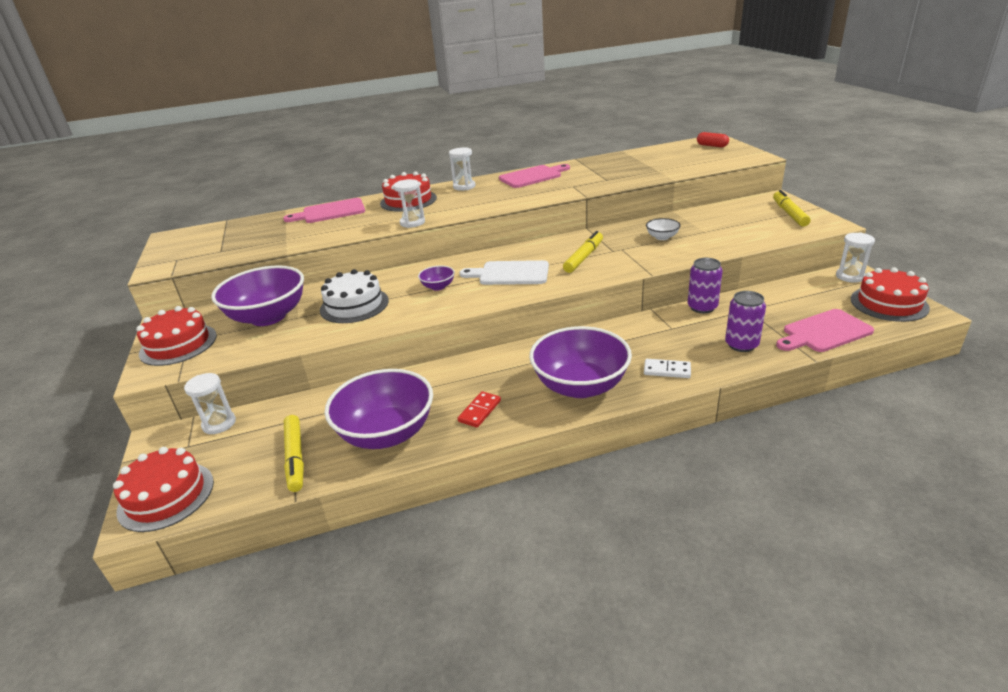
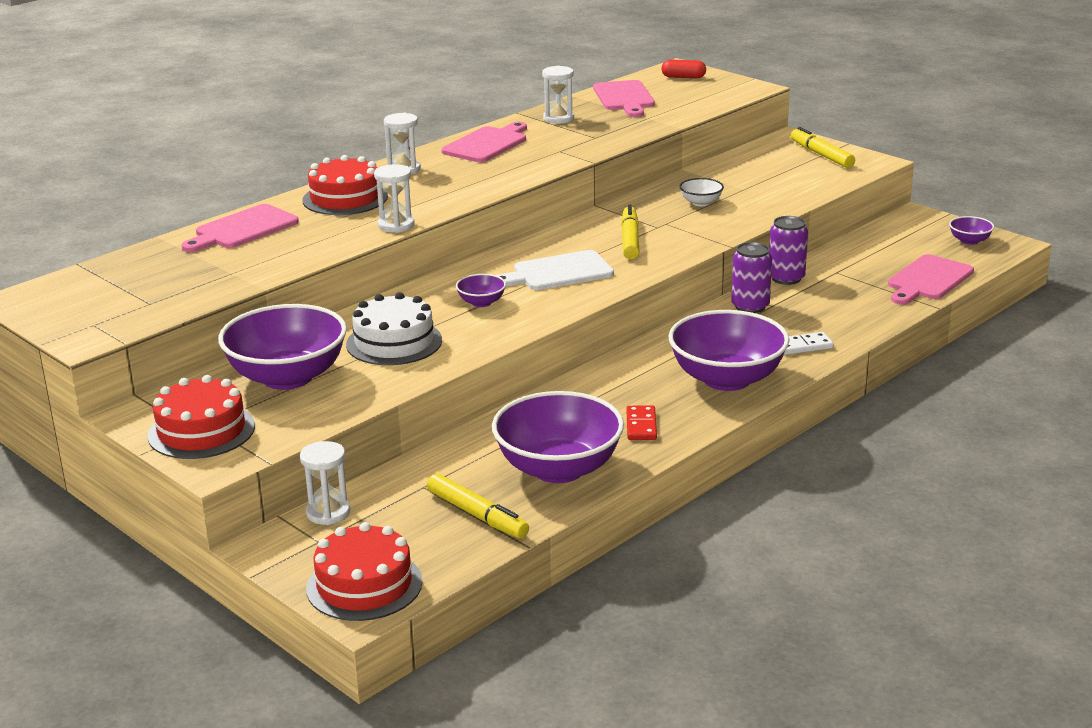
camera: 30 degrees left, 5 degrees down
purple can [725,291,766,352] -> purple can moved to [731,242,772,313]
white hourglass [836,232,875,283] -> white hourglass moved to [542,66,574,124]
red cake [851,267,930,322] -> purple bowl [949,216,994,245]
none -> pink cutting board [593,80,655,117]

